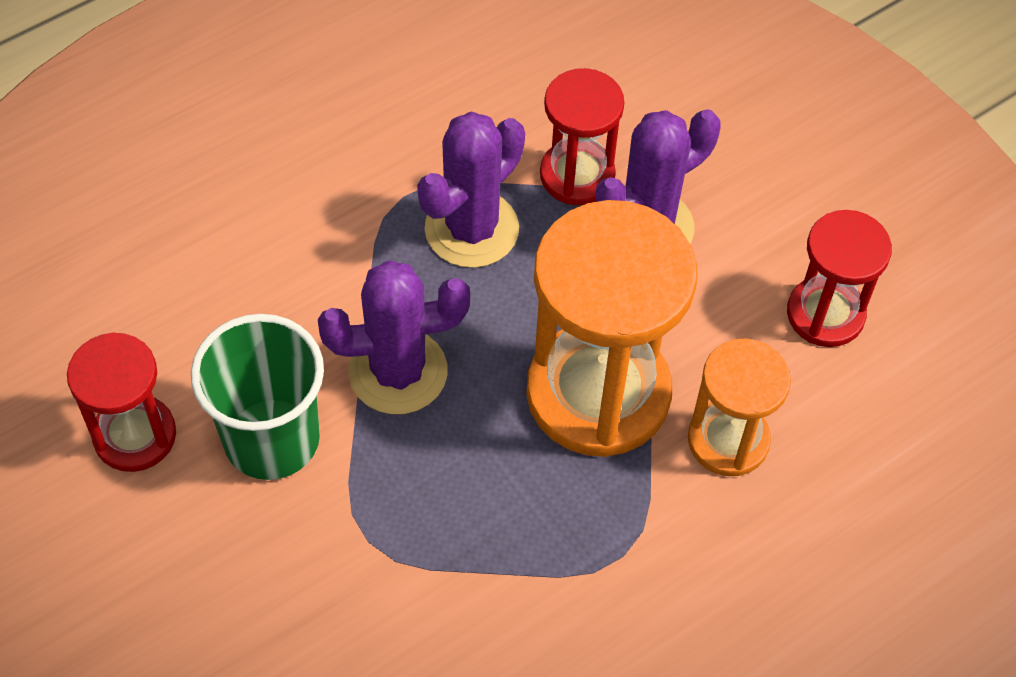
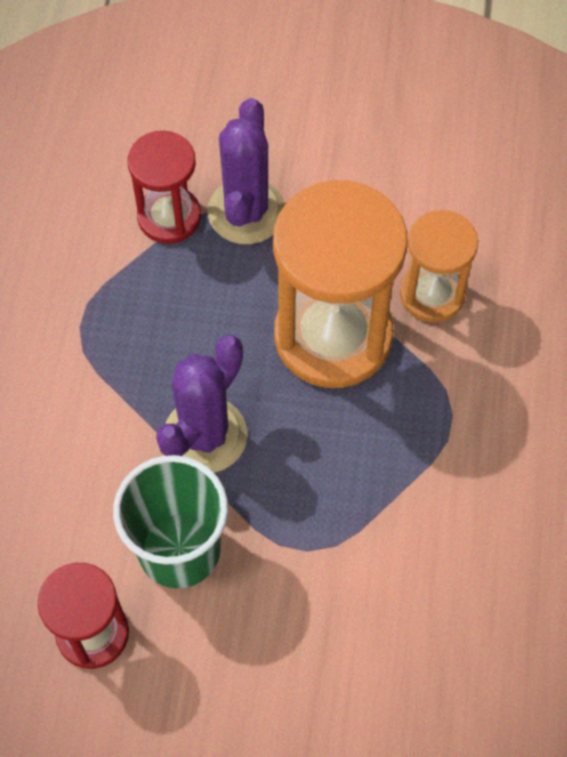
camera: 45 degrees left, 5 degrees up
purple cactus [417,111,525,268] -> none
red hourglass [787,210,892,347] -> none

